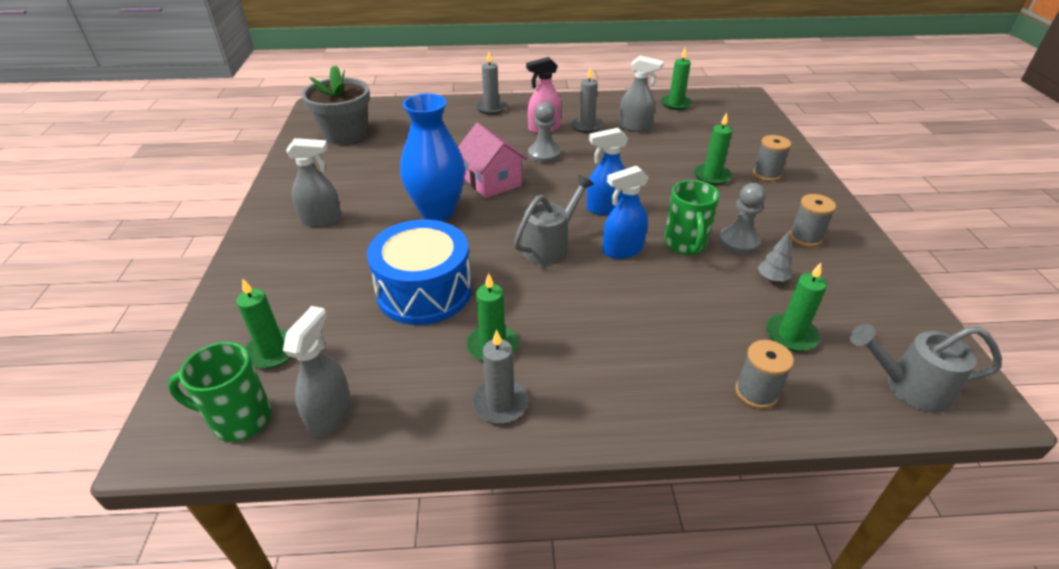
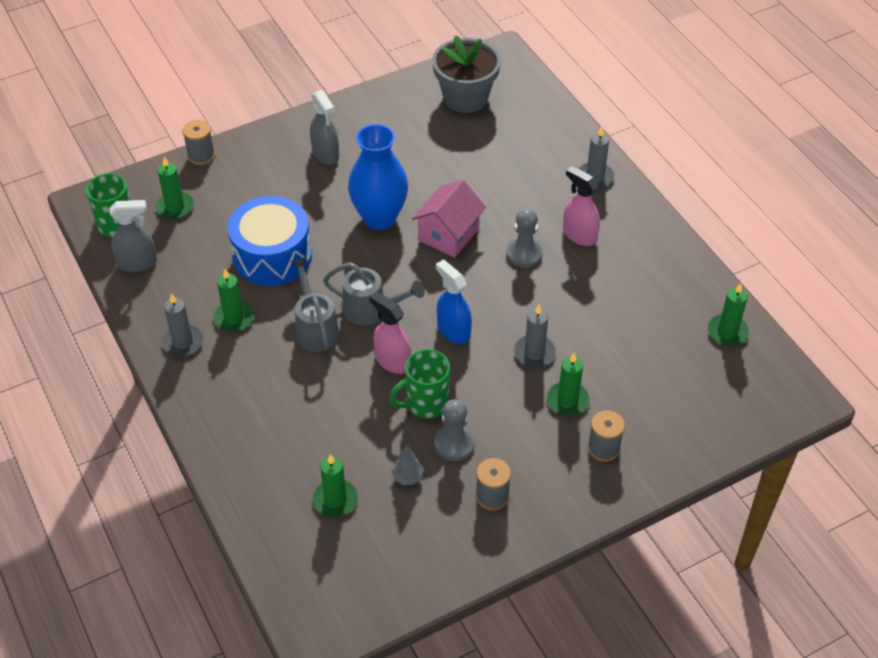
camera: 65 degrees right, 10 degrees up
grey candle [570,67,603,133] -> grey candle moved to [514,305,556,367]
blue spray bottle [602,166,649,259] -> pink spray bottle [369,291,411,374]
grey spray bottle [619,56,663,132] -> none
grey spool [735,340,794,409] -> grey spool moved to [183,120,215,165]
grey watering can [850,324,1002,413] -> grey watering can moved to [290,257,339,352]

